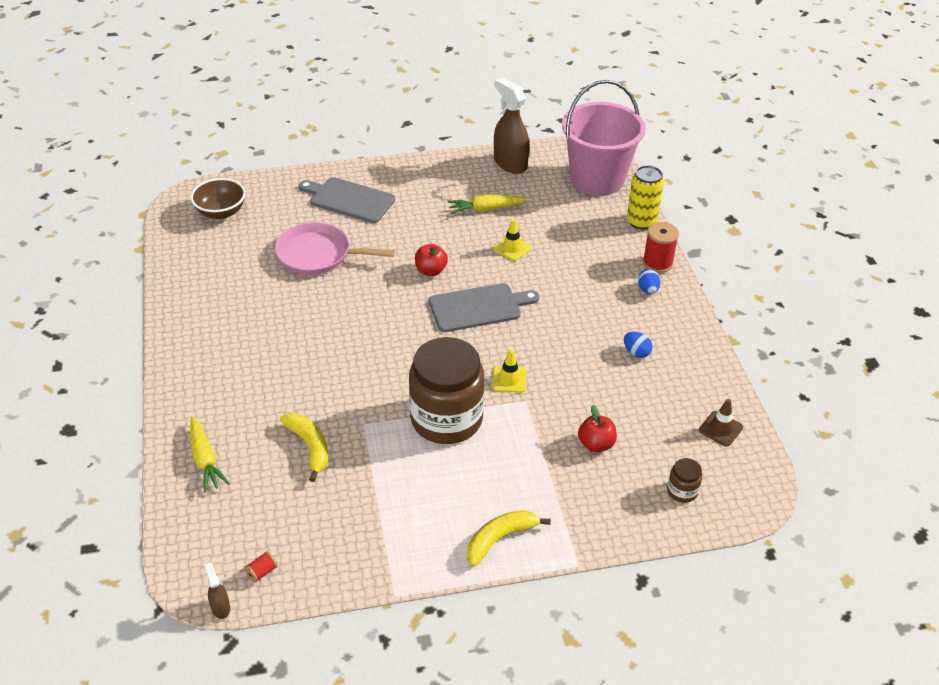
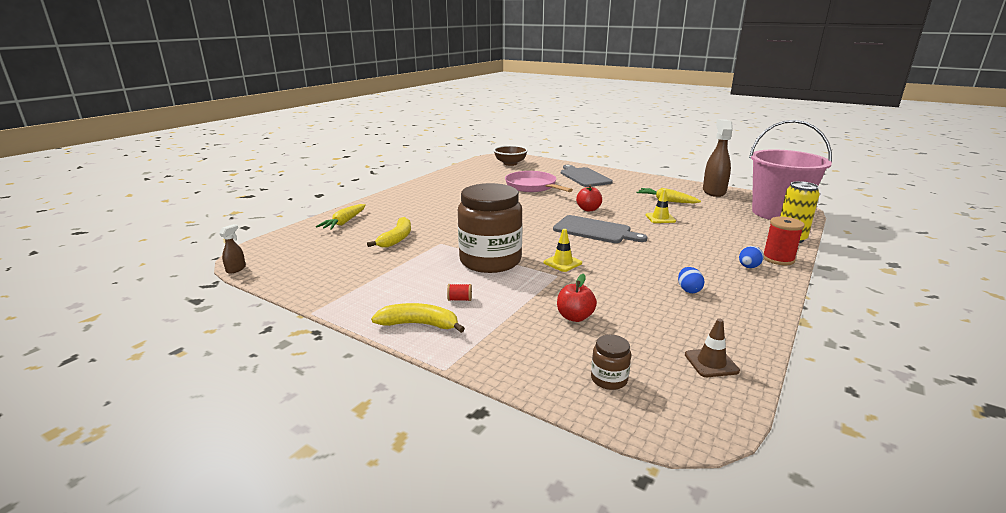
camera: 45 degrees right, 20 degrees down
red spool [245,551,278,583] -> red spool moved to [447,284,472,301]

